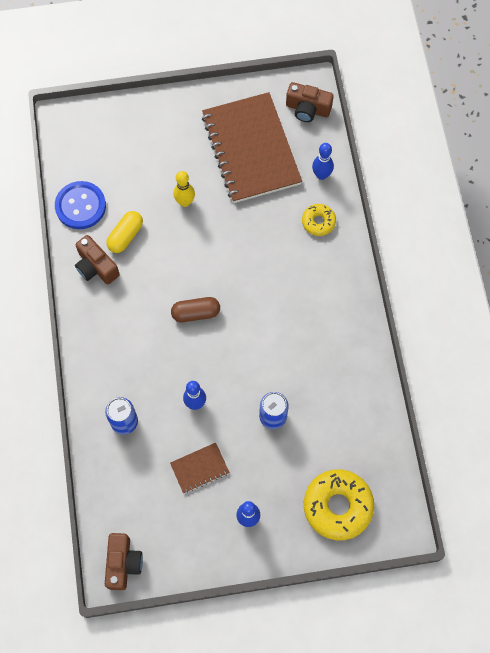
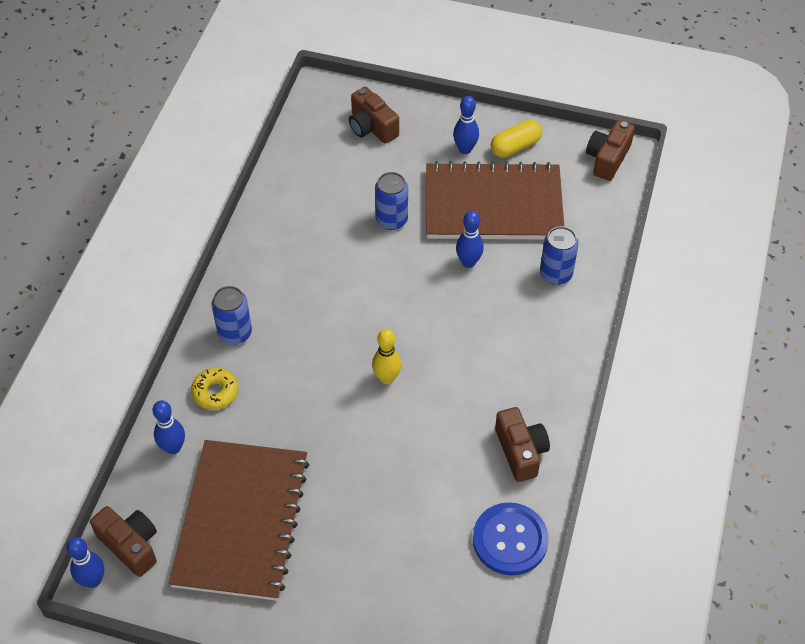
camera: 155 degrees left, 15 degrees down
yellow capsule [106,211,143,253] -> yellow capsule moved to [491,120,542,158]
brown notebook [170,442,230,493] -> brown notebook [426,161,564,239], size x2.36
brown capsule [171,297,220,322] -> none
yellow bowling pin [174,171,195,207] -> yellow bowling pin moved to [372,329,402,384]
yellow donut [304,469,374,540] -> brown camera [349,87,399,144]
none -> blue bowling pin [66,537,104,588]
none -> blue can [212,286,252,345]

